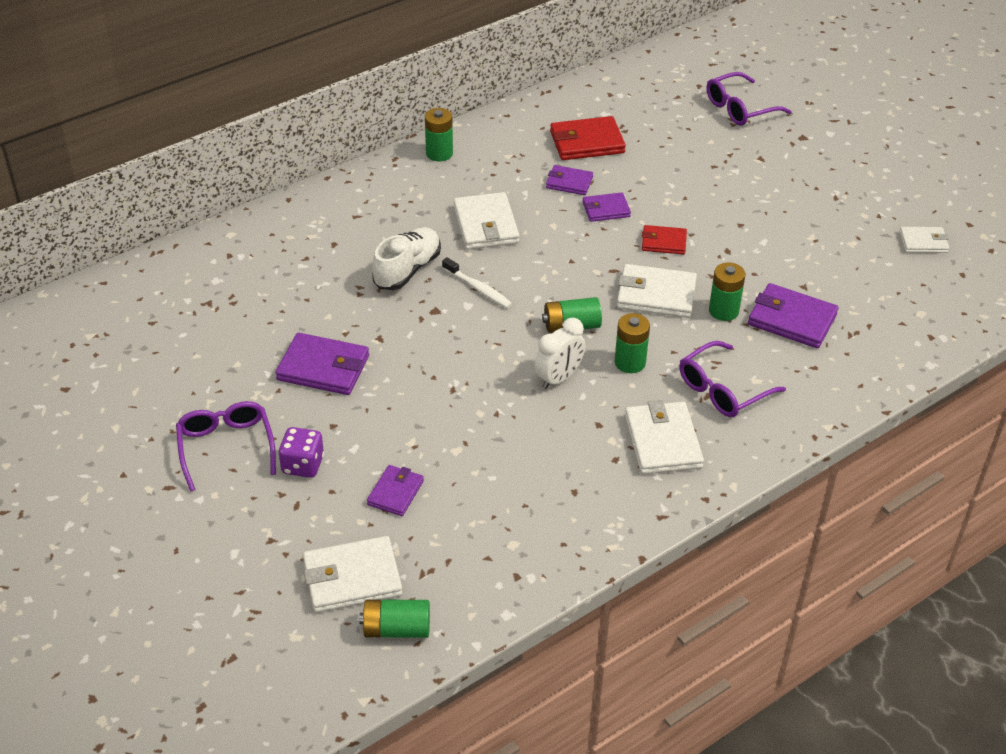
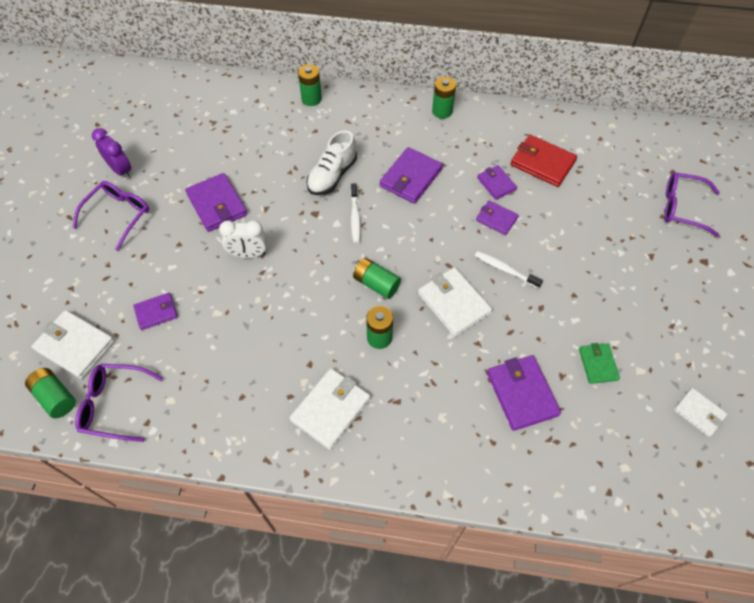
camera: 45 degrees right, 15 degrees up
purple dice [278,427,324,478] -> none
white shoe [372,227,441,290] -> white shoe turned 135 degrees clockwise [306,130,357,195]
white wallet [453,192,520,250] -> purple wallet [380,147,443,204]
white clock [534,318,585,389] -> white clock moved to [219,220,267,258]
red wallet [642,225,687,255] -> white toothbrush [475,251,543,289]
purple glasses [679,341,786,417] -> purple glasses moved to [75,364,163,442]
green battery [709,262,745,321] -> green battery moved to [298,64,322,106]
none -> purple clock [92,128,131,179]
none -> green wallet [579,343,620,384]

